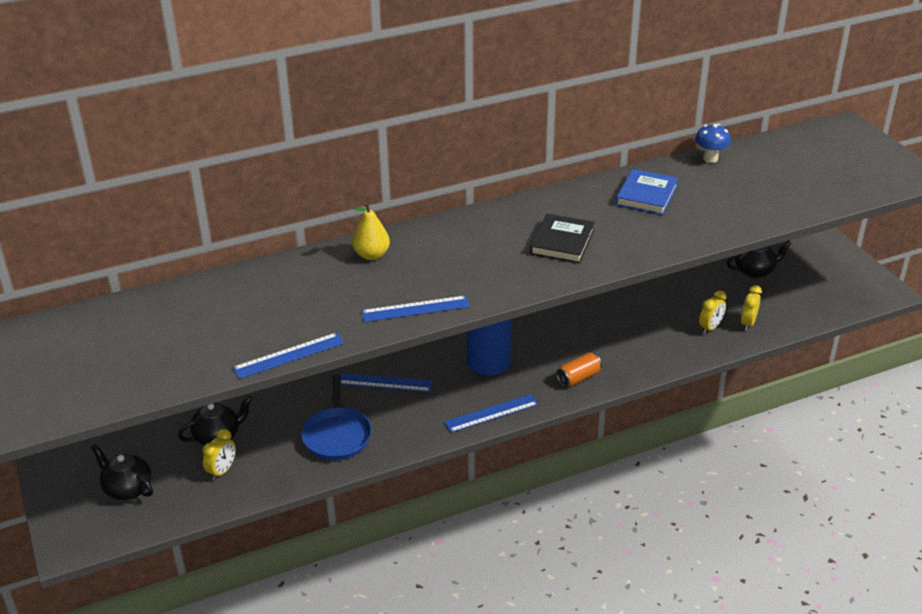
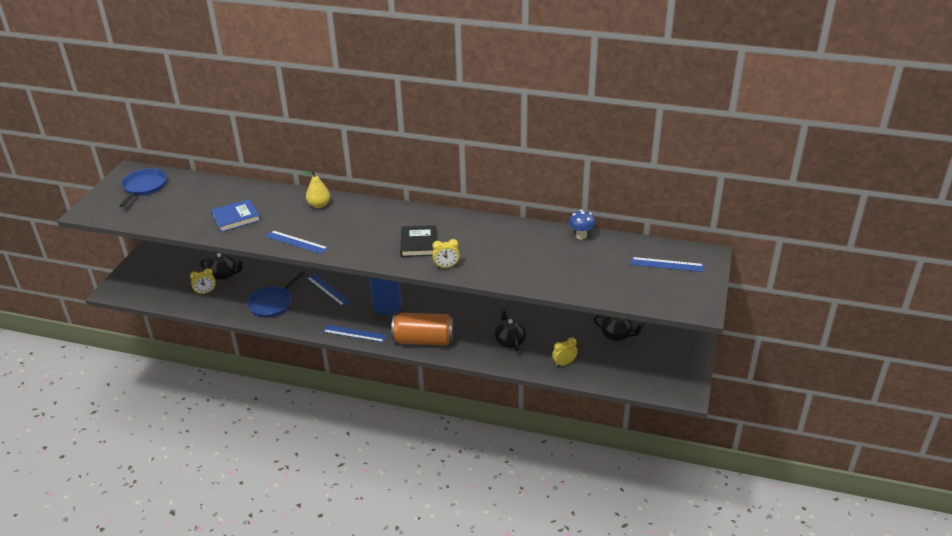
camera: 40 degrees right, 0 degrees up
black teapot [91,444,153,500] -> black teapot moved to [495,307,526,351]
blue ruler [232,332,344,379] -> blue ruler moved to [631,257,704,272]
black book [530,214,595,264] -> black book turned 60 degrees counterclockwise [400,225,437,257]
orange can [556,352,602,387] -> orange can [391,313,454,345], size x1.95
blue book [616,169,679,215] -> blue book moved to [211,199,261,232]
yellow clock [699,290,726,334] -> yellow clock moved to [432,239,460,268]
none -> blue pan [119,168,167,207]

